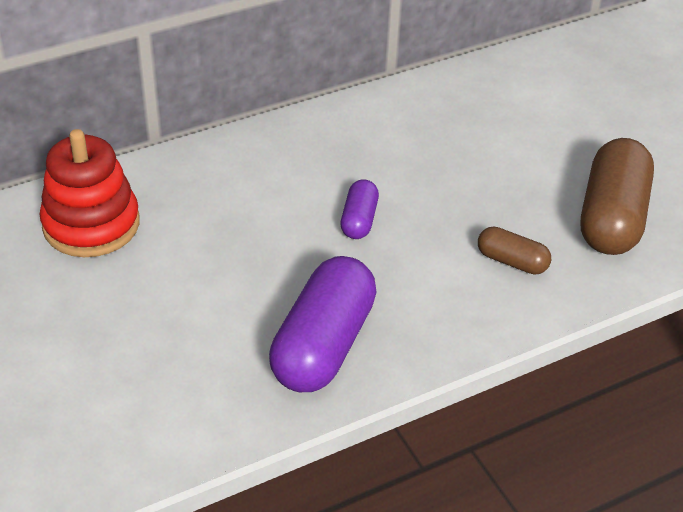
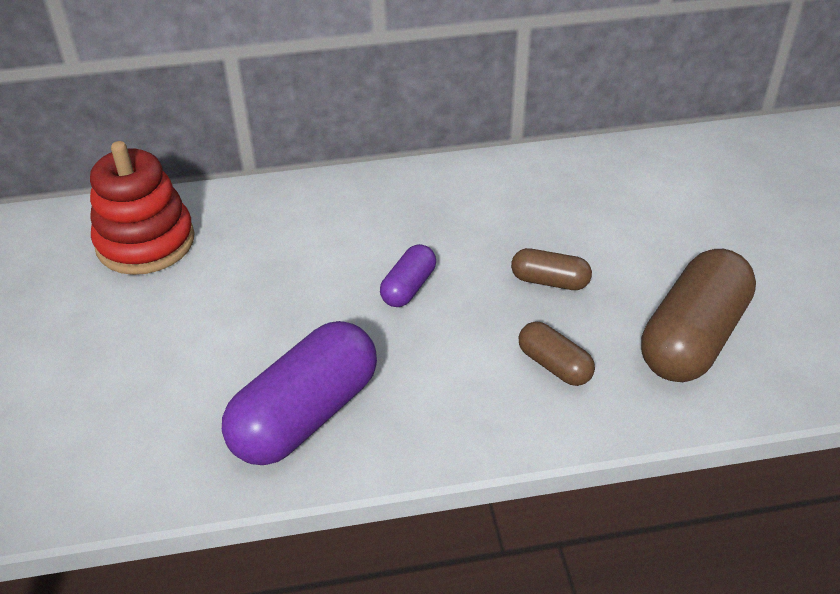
camera: 20 degrees right, 0 degrees up
none -> brown capsule [511,248,592,290]

